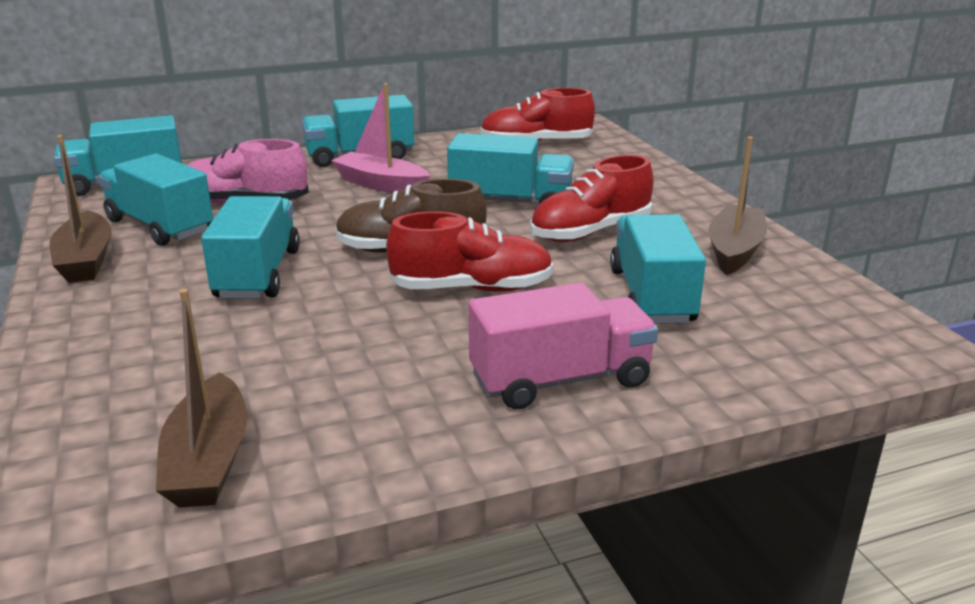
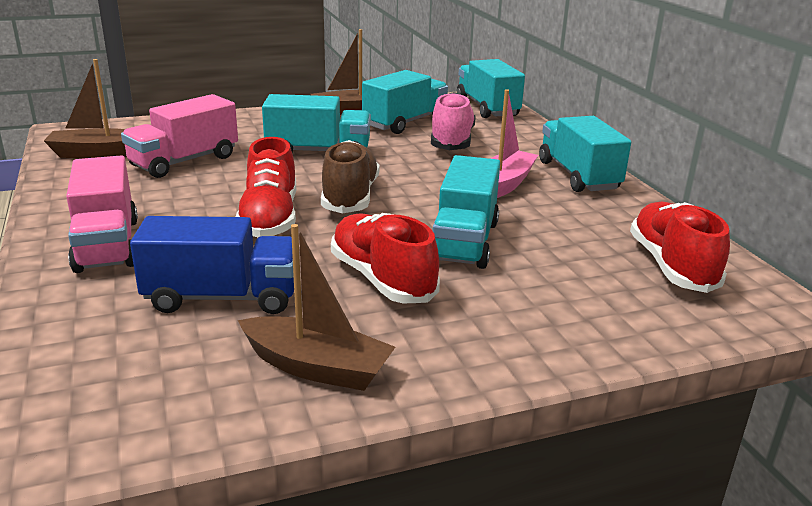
camera: 90 degrees right, 0 degrees up
turquoise truck [610,214,706,324] -> blue truck [130,216,294,314]
none -> pink truck [121,94,238,178]

